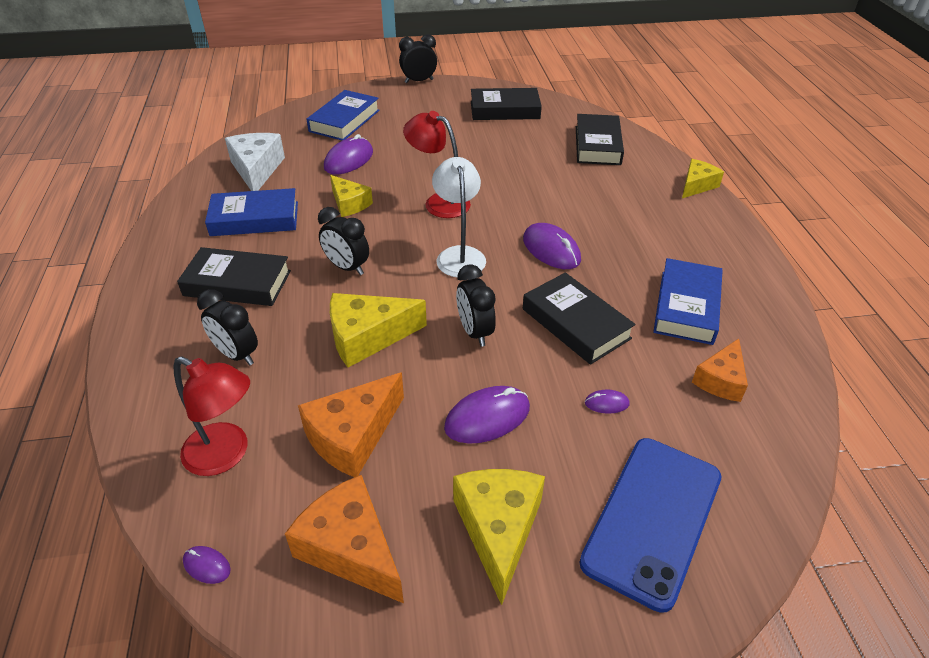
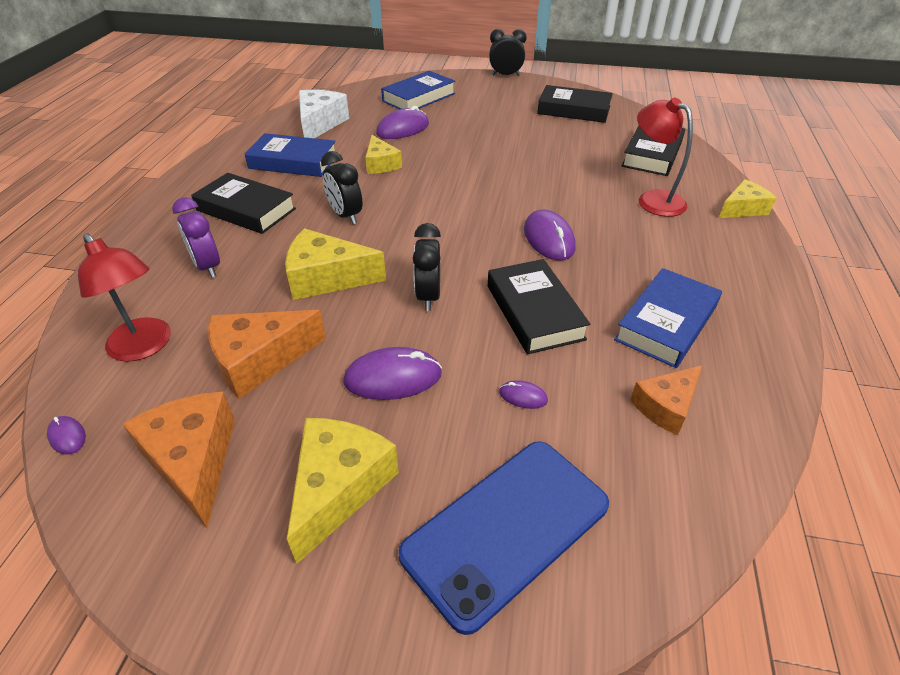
camera: 20 degrees right, 0 degrees up
black clock [197,289,258,365] -> purple clock [172,197,220,278]
red lamp [403,111,471,218] -> red lamp moved to [637,97,693,217]
white lamp [432,157,486,278] -> none

